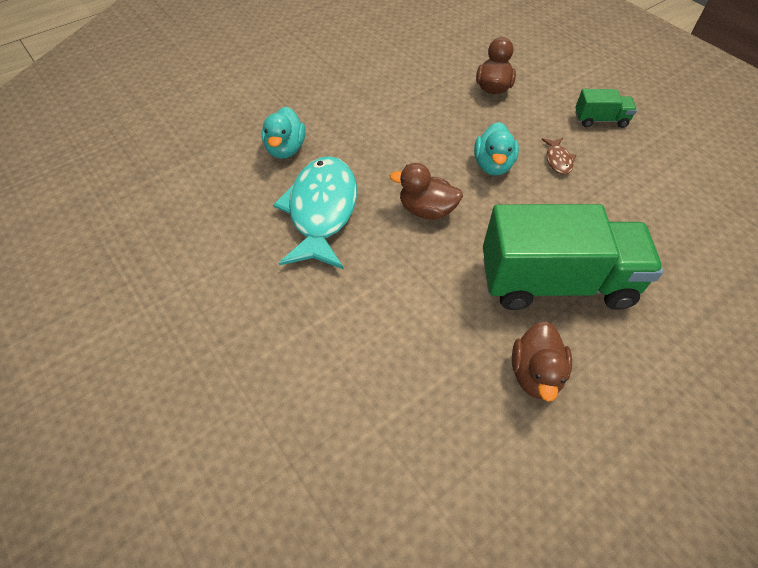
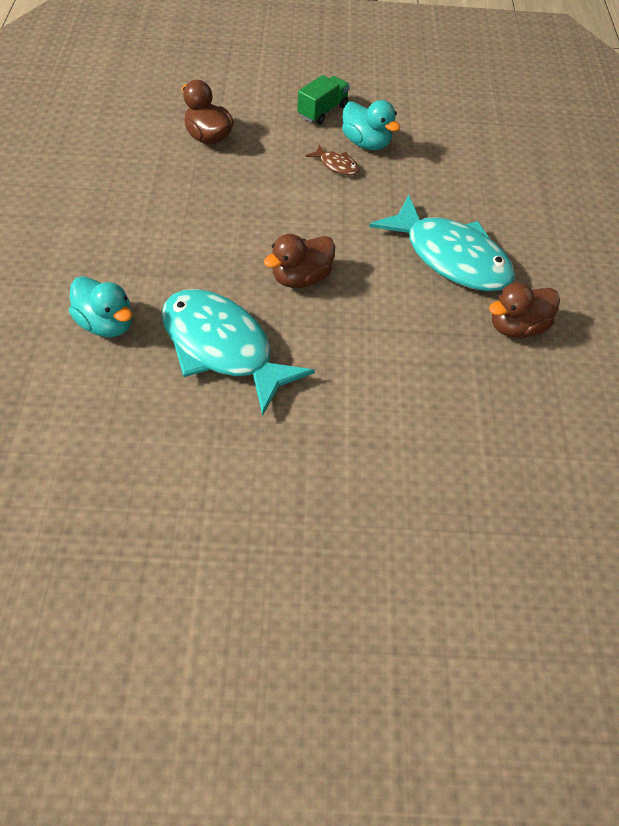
camera: 55 degrees left, 0 degrees up
turquoise duck [474,122,519,175] -> turquoise duck moved to [342,100,400,150]
green truck [483,204,664,310] -> turquoise fish [369,195,515,291]
brown duck [512,321,572,402] -> brown duck turned 105 degrees clockwise [489,283,560,338]

